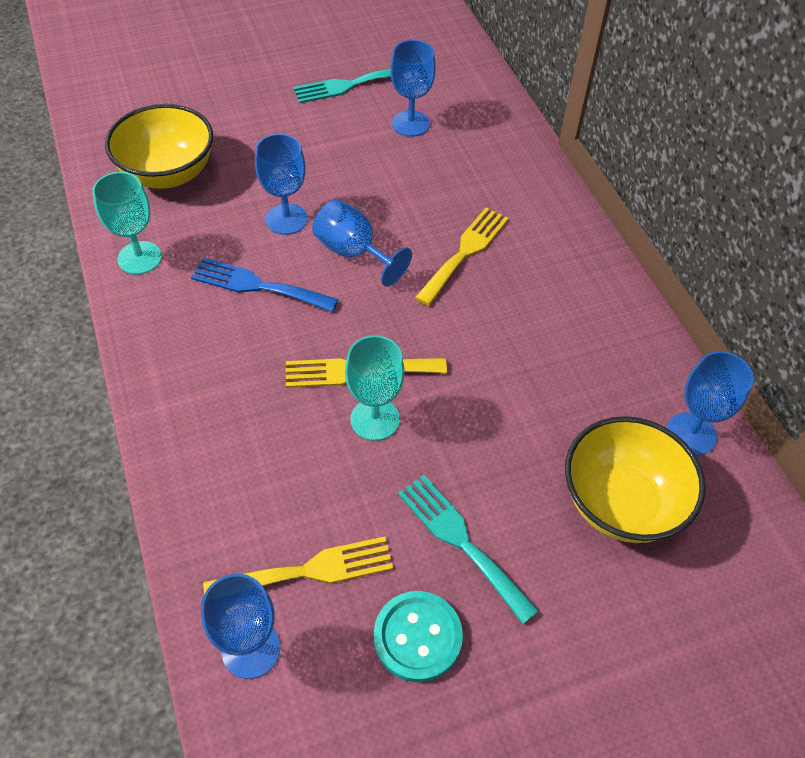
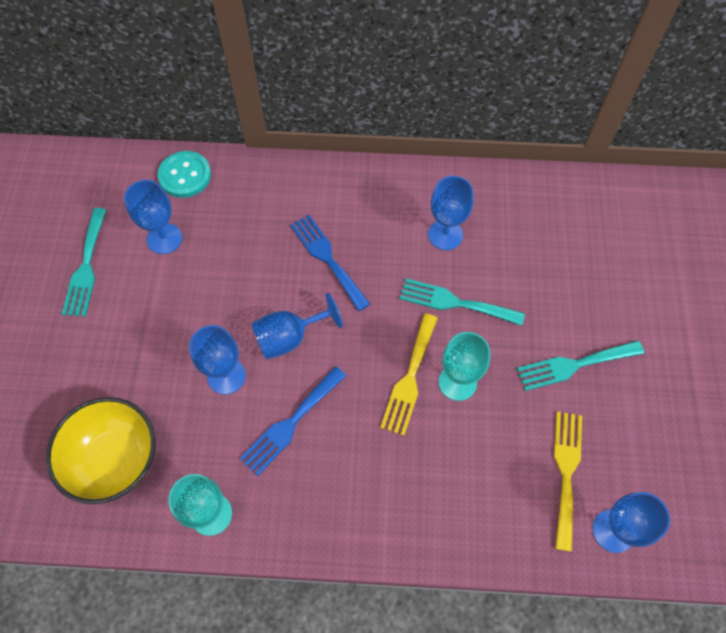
camera: 65 degrees left, 10 degrees up
turquoise button [374,591,463,682] -> turquoise button moved to [158,151,211,198]
yellow fork [415,208,509,306] -> blue fork [290,215,370,311]
yellow bowl [565,416,706,543] -> none
blue goblet [667,351,754,456] -> blue goblet moved to [428,176,474,250]
none -> turquoise fork [399,278,525,326]

